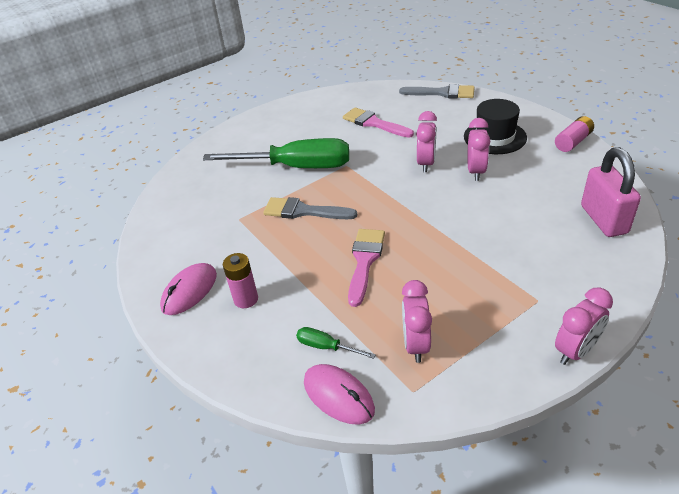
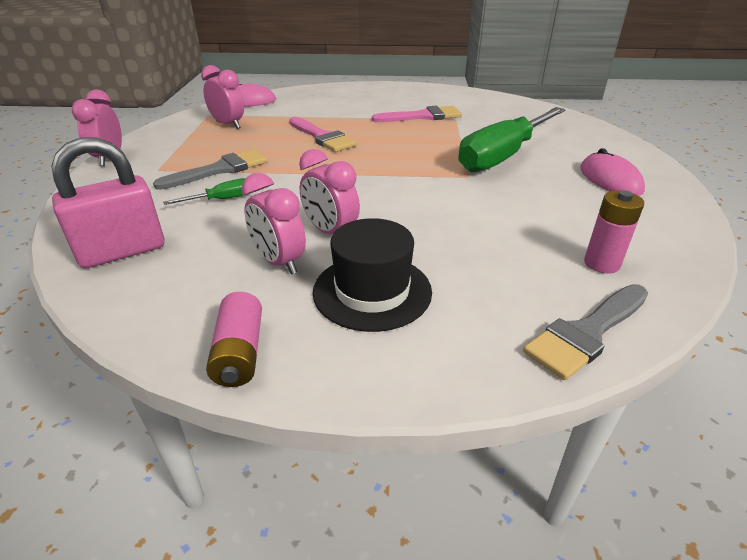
camera: 125 degrees right, 5 degrees down
pink mouse [160,263,217,315] -> pink mouse moved to [580,148,645,196]
pink battery [223,253,258,308] -> pink battery moved to [584,190,644,274]
grey brush [263,197,357,219] -> grey brush moved to [153,149,268,190]
green screwdriver [296,327,376,359] -> green screwdriver moved to [163,178,246,205]
pink brush [343,108,414,138] -> pink brush moved to [372,106,462,122]
pink clock [416,111,437,172] -> pink clock moved to [242,173,306,274]
pink padlock [581,147,641,237] -> pink padlock turned 60 degrees counterclockwise [51,137,165,268]

